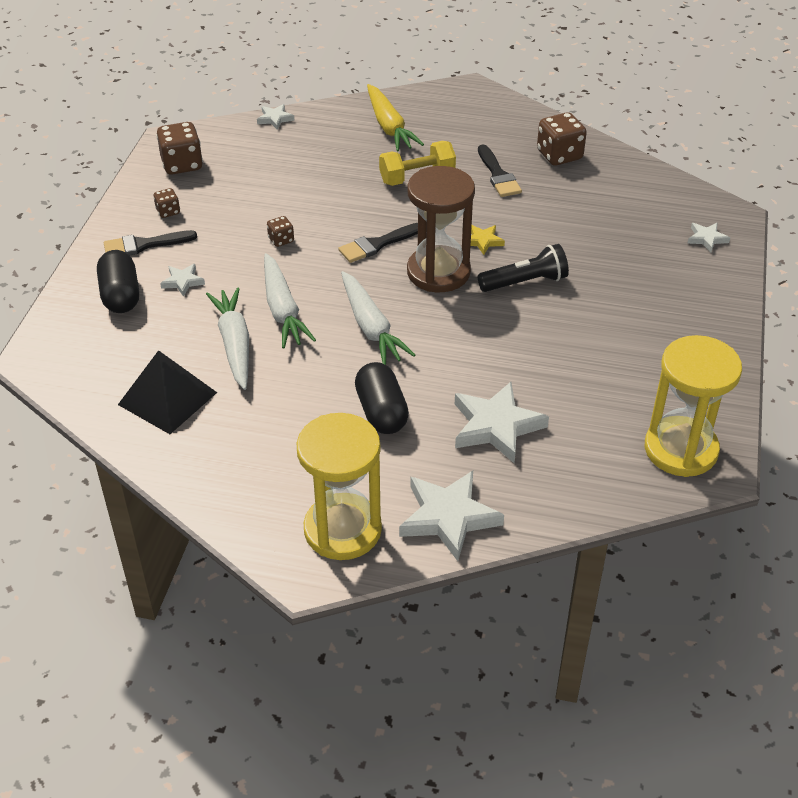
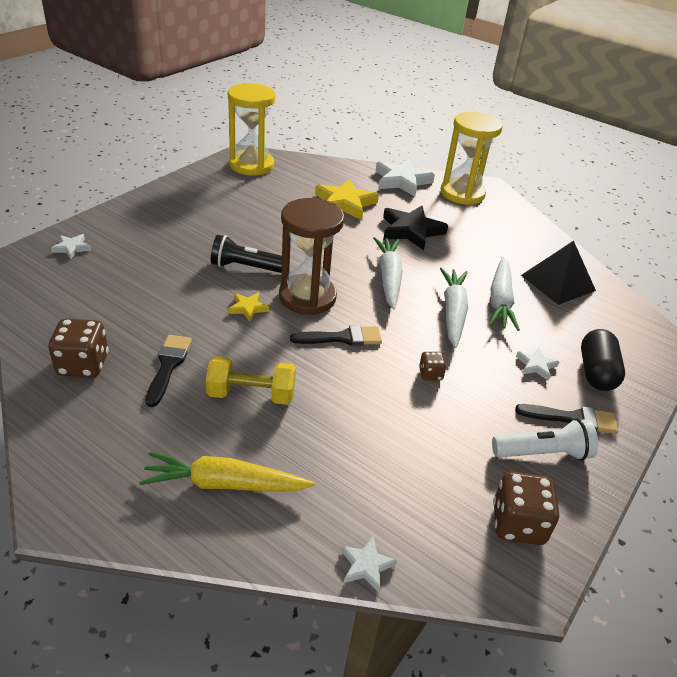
camera: 160 degrees left, 5 degrees down
brown dice [153,188,180,218] -> white flashlight [492,419,598,461]
black capsule [355,362,409,434] -> black star [383,206,448,250]
yellow carrot [367,84,424,152] -> yellow carrot turned 90 degrees counterclockwise [139,452,315,492]
white star [455,382,549,463] -> yellow star [315,179,379,220]

